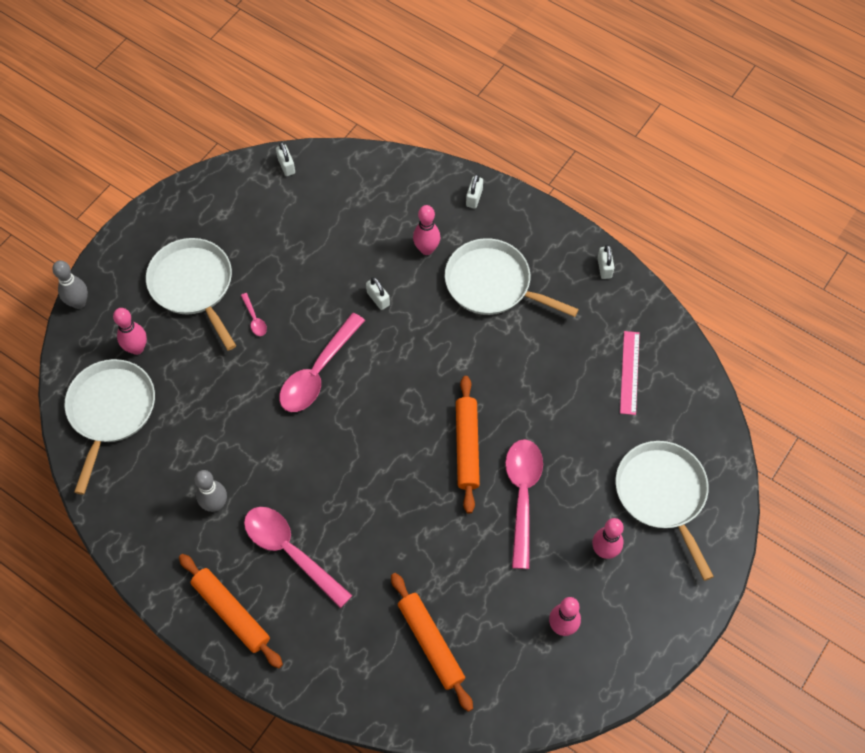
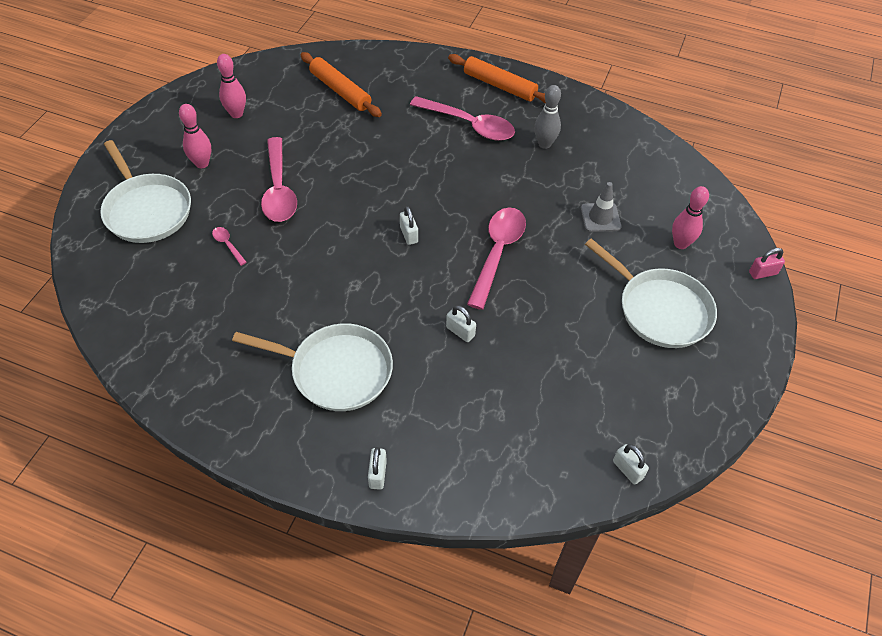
camera: 165 degrees right, 10 degrees down
grey bowling pin [52,260,88,309] -> pink padlock [749,248,785,279]
white pan [65,359,155,495] -> none
pink spoon [241,293,267,336] -> pink spoon moved to [212,227,247,266]
pink bowling pin [413,205,440,255] -> none
orange rolling pin [456,376,480,514] -> none
white padlock [598,245,614,279] -> white padlock moved to [400,206,418,245]
pink ruler [620,331,640,415] -> none
none -> grey traffic cone [581,182,622,232]

